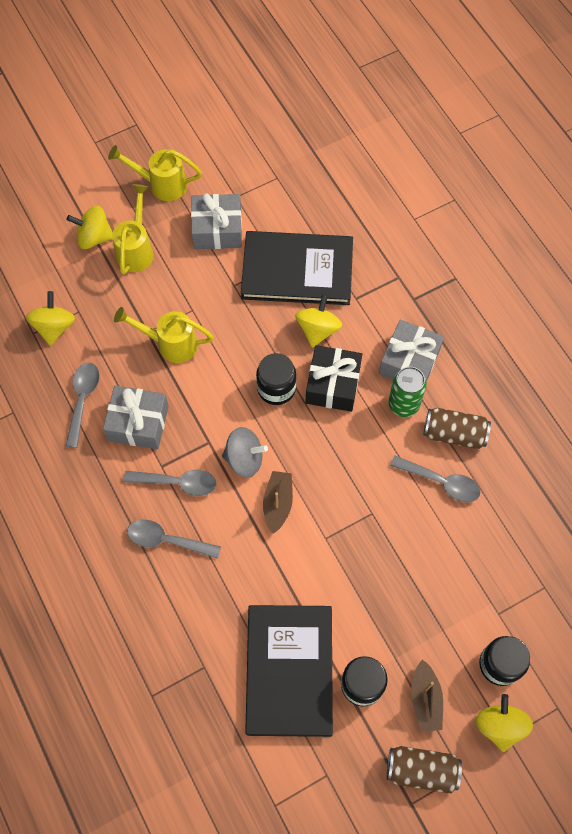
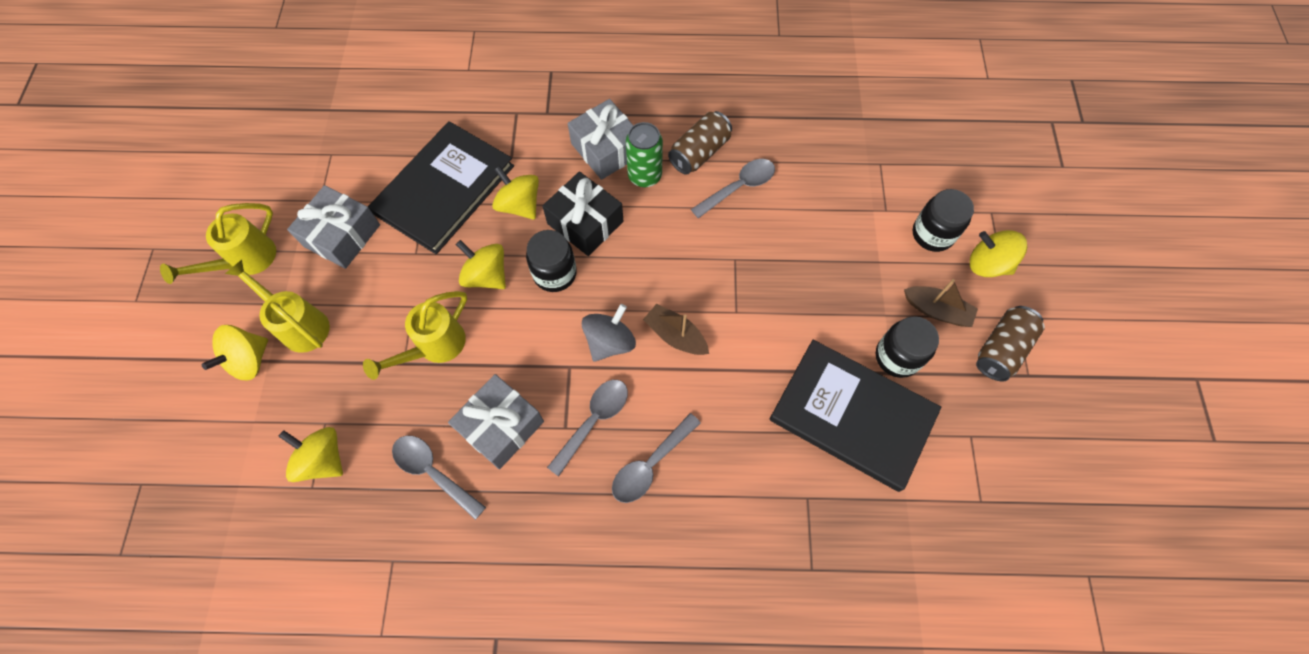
camera: 60 degrees left, 0 degrees up
none -> yellow spinning top [456,240,506,289]

